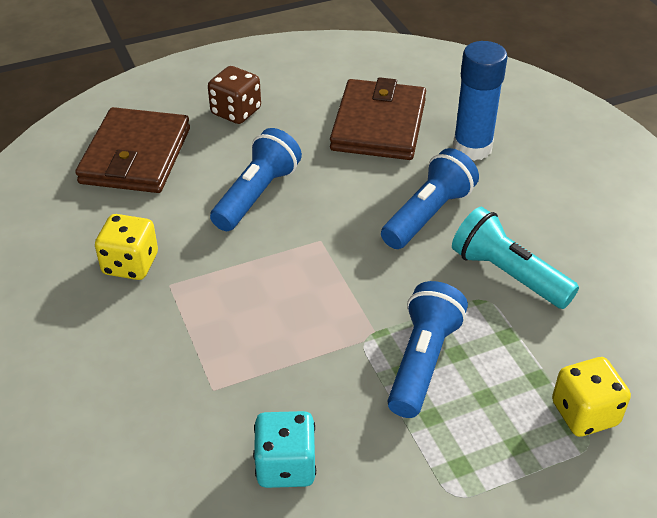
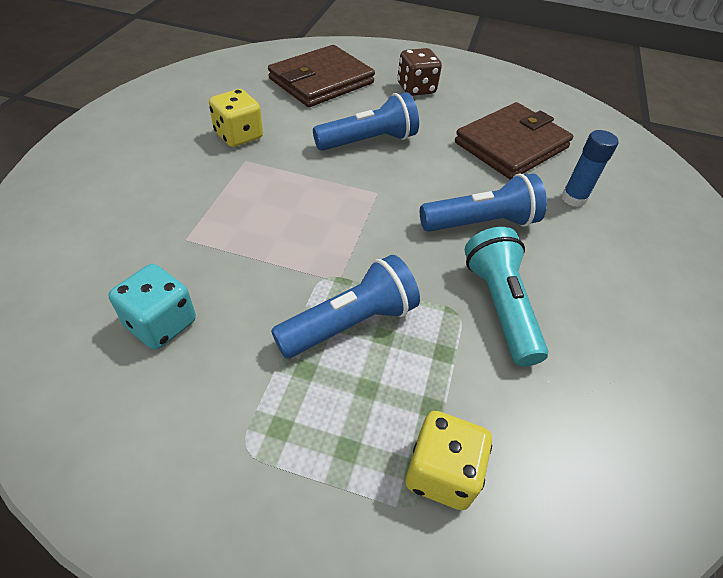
camera: 35 degrees right, 5 degrees up
blue glue stick [453,41,508,161] -> blue glue stick [561,130,619,207], size x0.64

